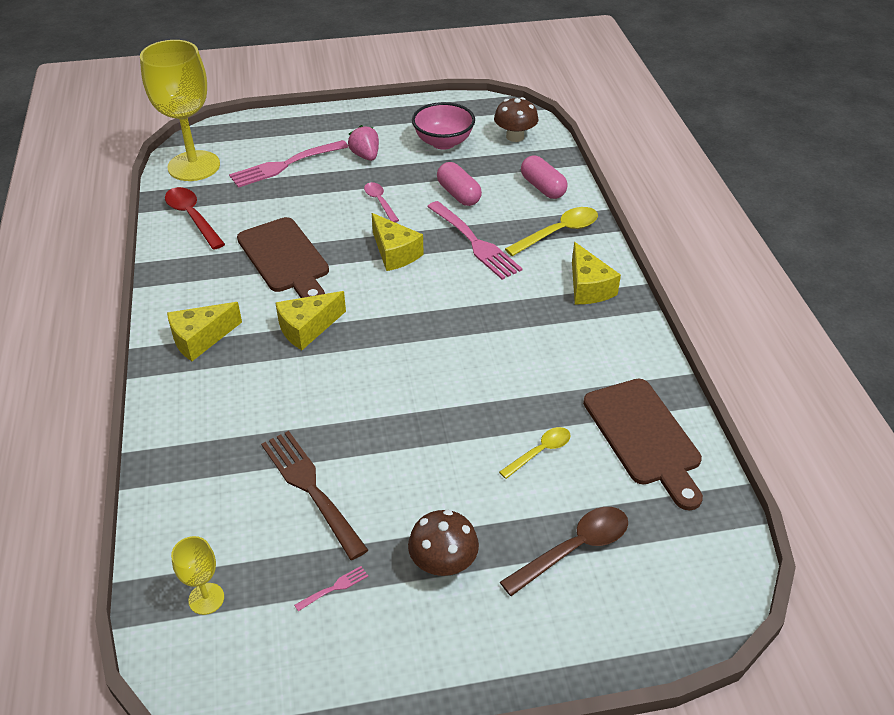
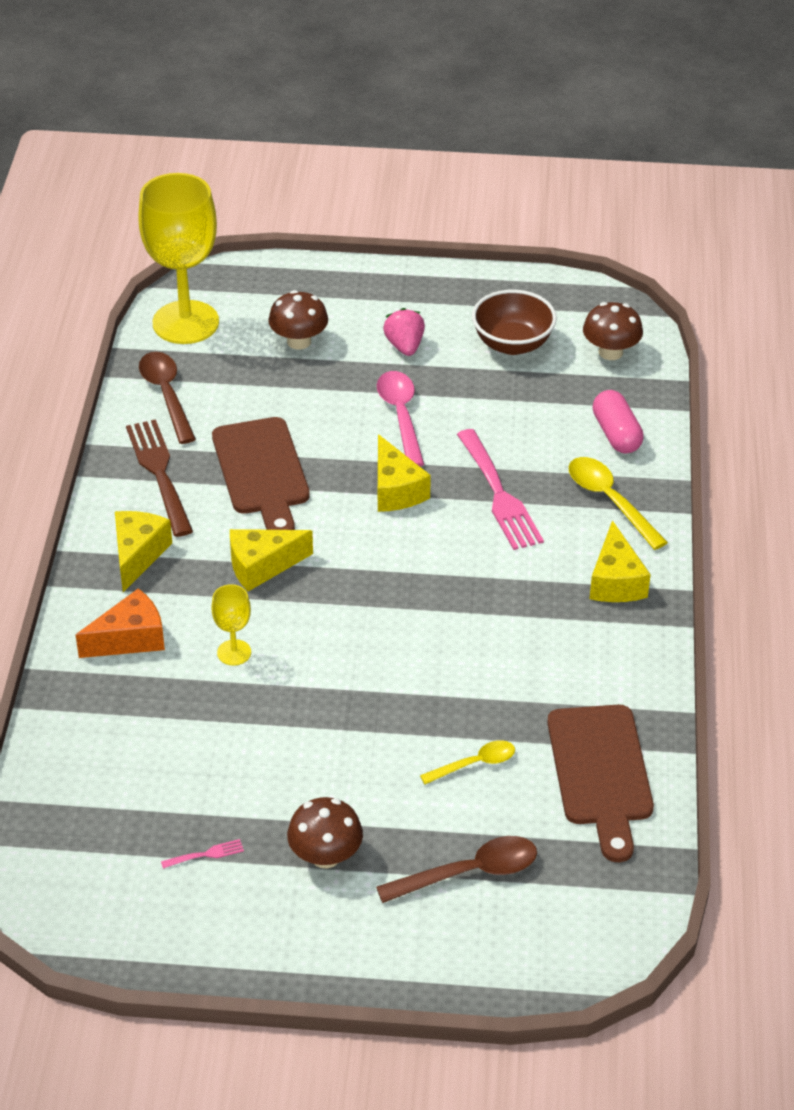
camera: 15 degrees right, 0 degrees up
red spoon [165,187,225,250] -> brown spoon [139,352,196,444]
yellow cheese [167,302,242,361] -> yellow cheese turned 120 degrees clockwise [115,511,172,592]
yellow goblet [171,536,224,615] -> yellow goblet moved to [212,584,251,666]
pink fork [229,140,348,188] -> brown mushroom [268,290,328,349]
brown fork [261,431,368,560] -> brown fork moved to [126,419,193,537]
pink spoon [364,182,399,223] -> pink spoon [377,371,424,466], size x1.57
pink bowl [412,102,475,150] -> brown bowl [472,290,557,355]
pink capsule [437,162,482,206] -> none
yellow spoon [505,207,598,256] -> yellow spoon turned 105 degrees counterclockwise [569,457,668,550]
none -> orange cheese [76,588,165,658]

